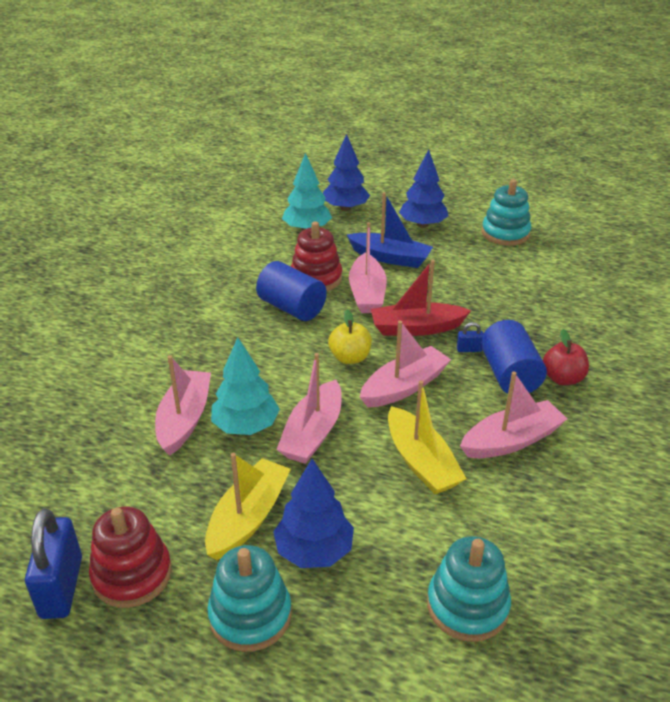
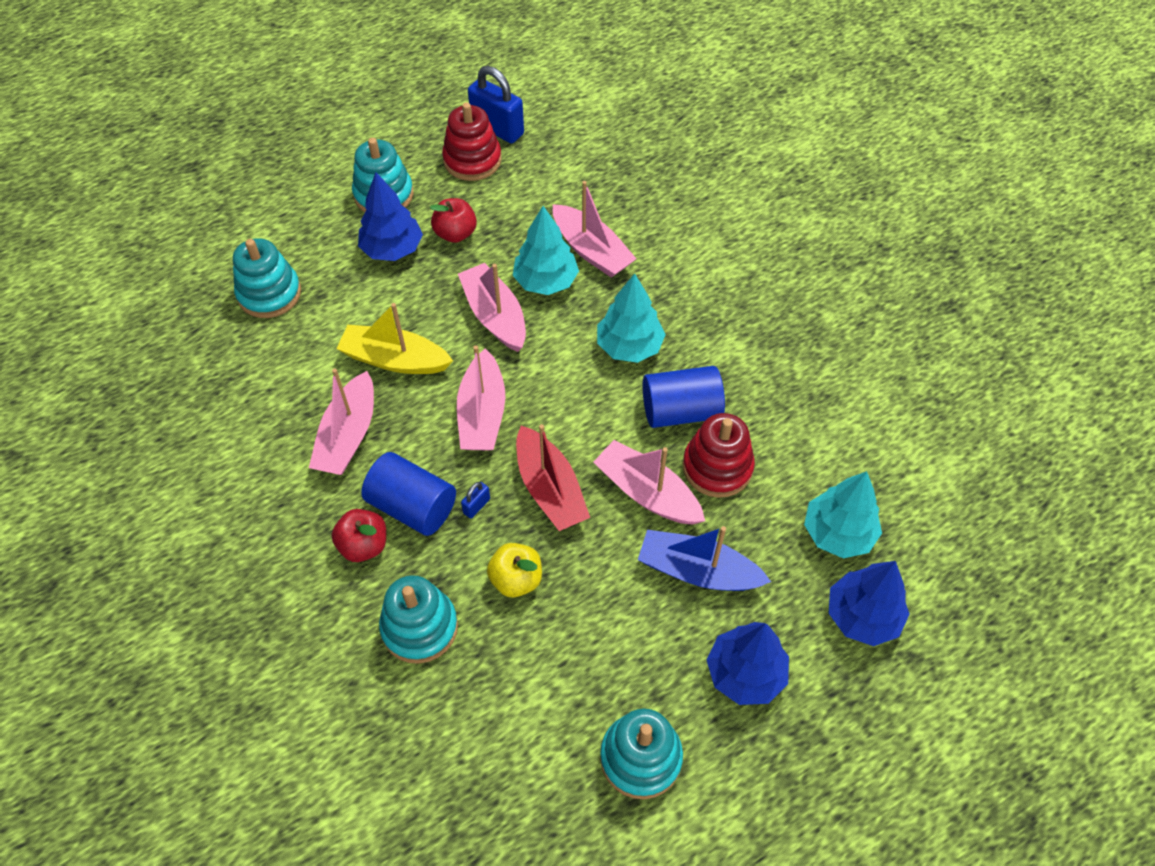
camera: 130 degrees right, 20 degrees up
yellow boat [205,453,291,560] -> red apple [430,198,477,243]
yellow apple [328,310,372,364] -> yellow apple moved to [487,543,542,597]
blue boat [347,192,433,268] -> blue boat turned 45 degrees clockwise [638,526,771,591]
red boat [371,260,471,336] -> red boat turned 120 degrees clockwise [516,424,590,531]
none -> turquoise stacking toy [379,575,458,664]
none -> turquoise tree [597,273,666,363]

